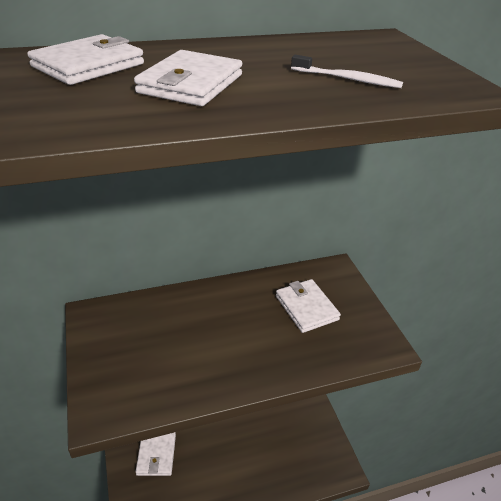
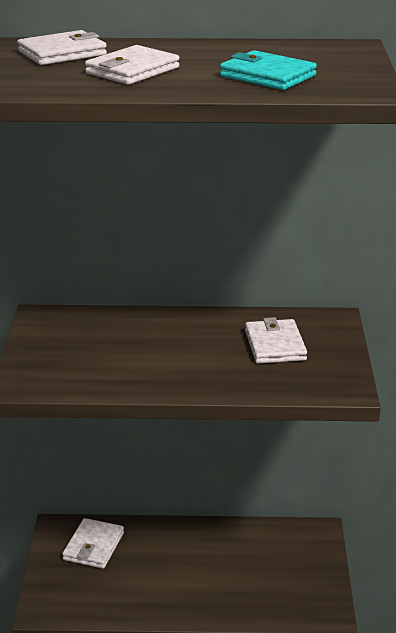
camera: 20 degrees right, 10 degrees down
white toothbrush [291,55,403,88] -> turquoise wallet [220,50,317,90]

